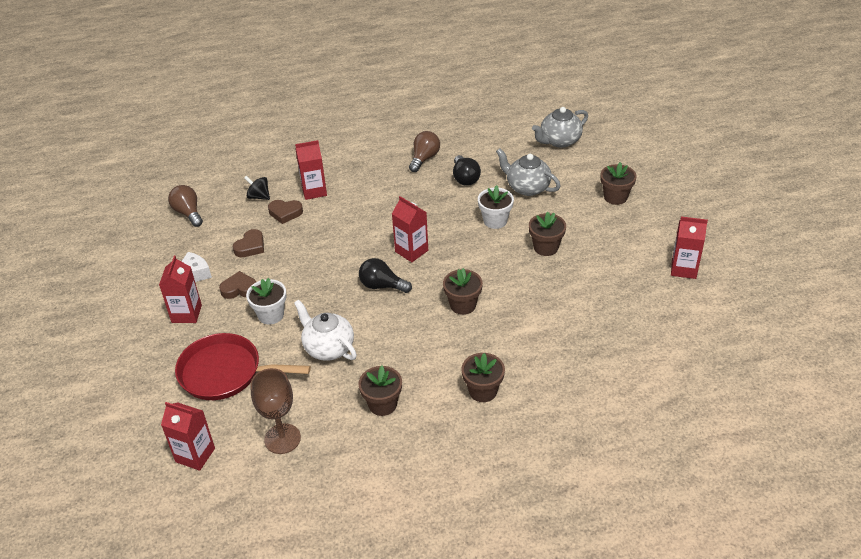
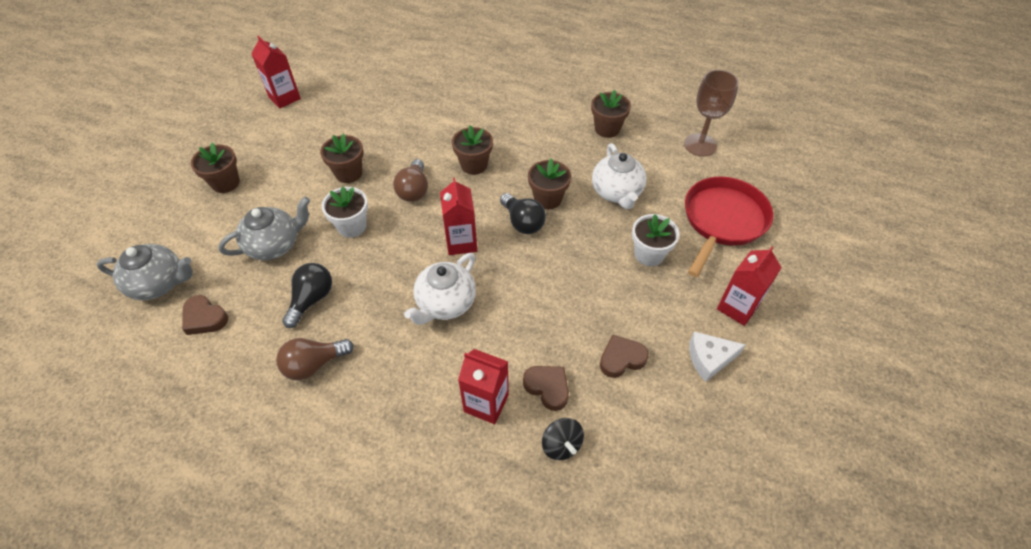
camera: 145 degrees left, 10 degrees up
red carton [161,402,215,471] -> none
brown light bulb [168,185,203,227] -> brown light bulb moved to [393,159,428,202]
red pan [175,333,311,400] -> red pan turned 105 degrees counterclockwise [685,177,773,277]
brown heart [219,271,256,299] -> brown heart moved to [182,295,228,335]
brown flower pot [461,353,505,402] -> brown flower pot moved to [528,158,571,209]
grey teapot [496,148,561,196] -> grey teapot turned 105 degrees counterclockwise [218,197,310,260]
none -> white teapot [404,253,476,325]

